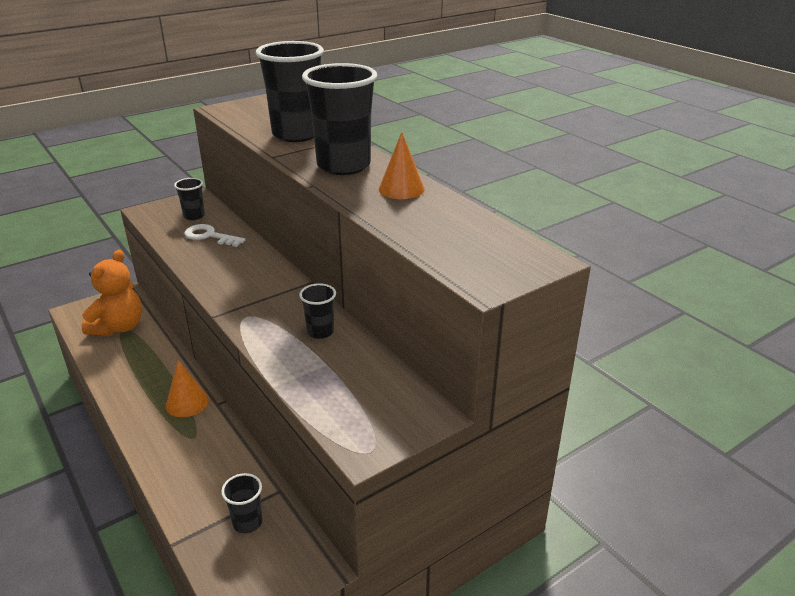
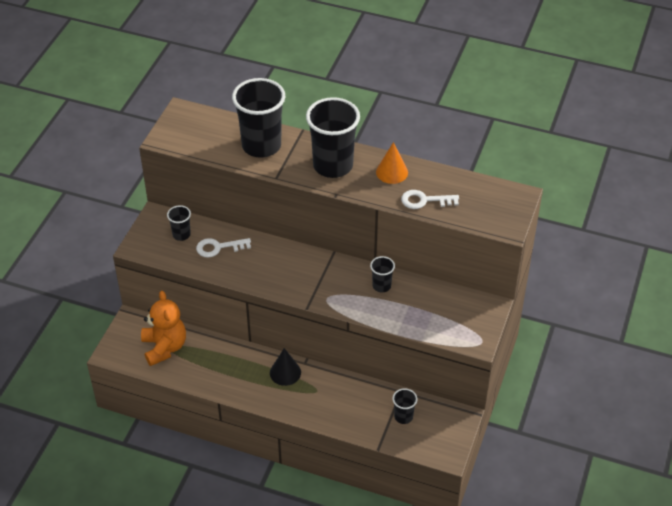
camera: 35 degrees left, 15 degrees up
orange cone [166,360,209,417] -> black cone [270,348,301,386]
none -> white key [401,190,459,209]

